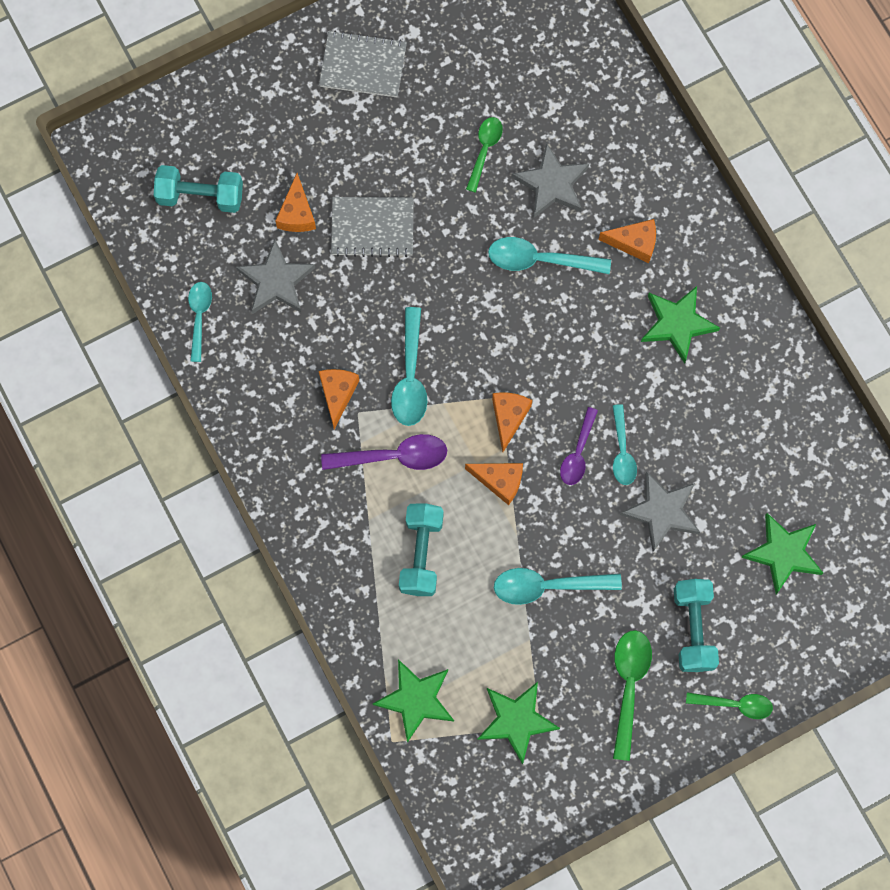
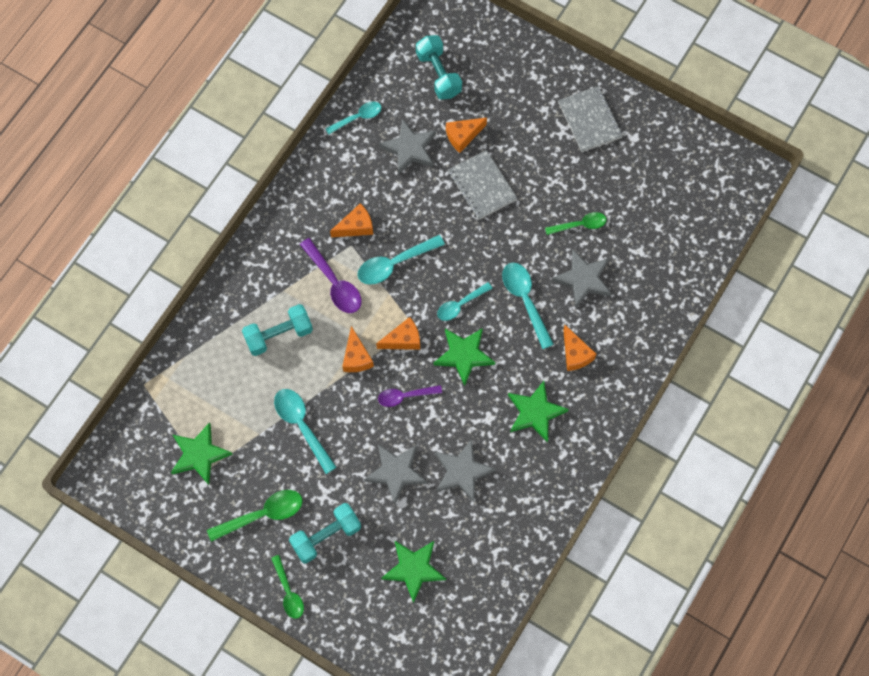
camera: 60 degrees right, 5 degrees down
green star [373,659,454,743] -> green star moved to [434,328,495,386]
turquoise spoon [613,404,637,485] -> turquoise spoon moved to [437,282,493,321]
none -> grey star [435,439,496,502]

